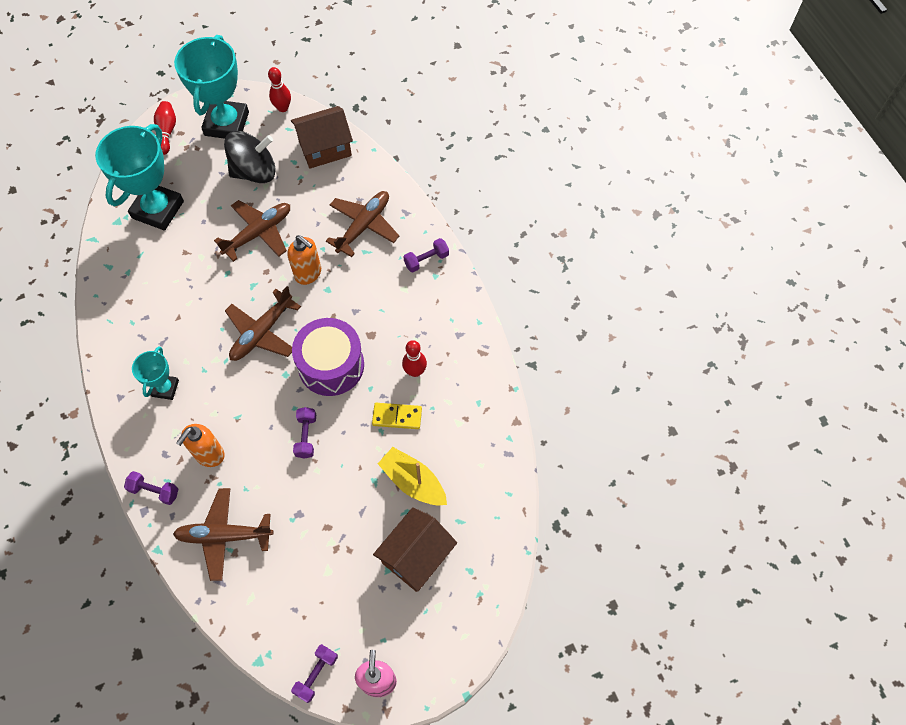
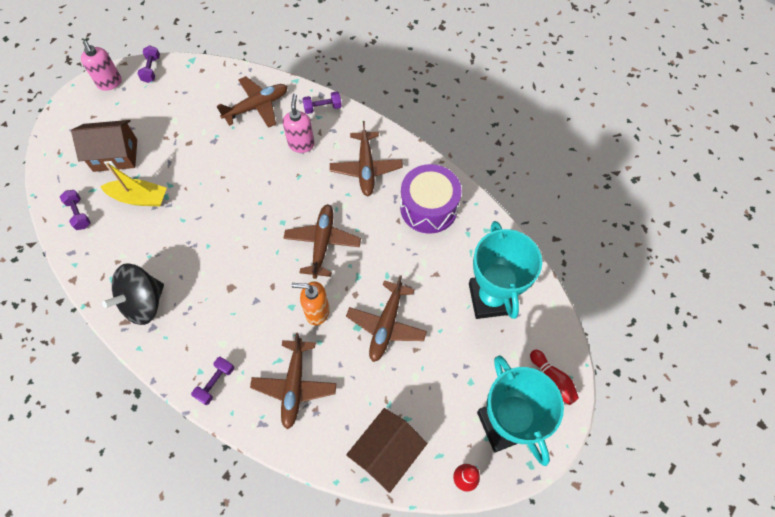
camera: 150 degrees right, 0 degrees up
turquoise trophy [132,346,179,400] -> brown plane [330,121,403,196]
orange soap dispenser [176,424,225,467] -> pink soap dispenser [283,94,315,153]
black spinning top [224,131,276,183] -> black spinning top moved to [102,263,164,325]
purple drum [292,318,364,396] -> purple drum moved to [400,164,462,234]
purple dumbbell [293,407,316,459] -> purple dumbbell moved to [60,190,91,230]
yellow domino [372,403,422,429] -> none
brown house [373,507,457,592] -> brown house turned 75 degrees clockwise [71,120,137,172]
red bowling pin [402,340,427,377] -> none

